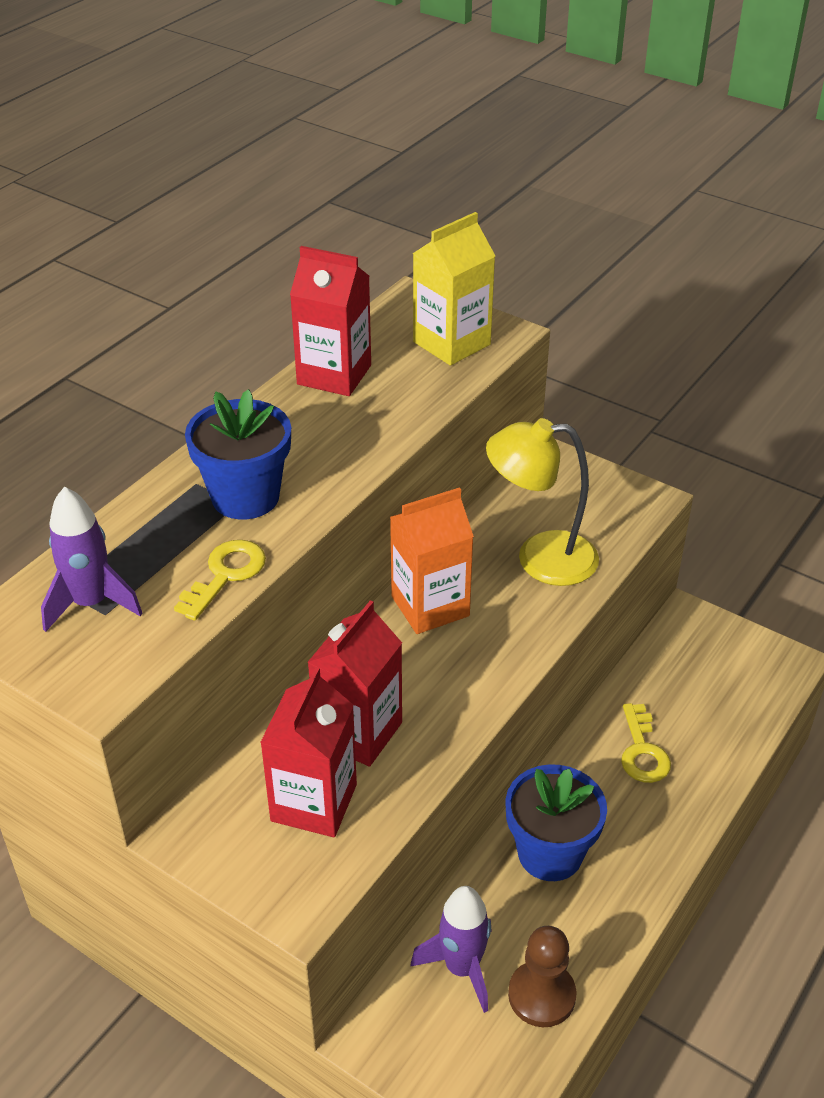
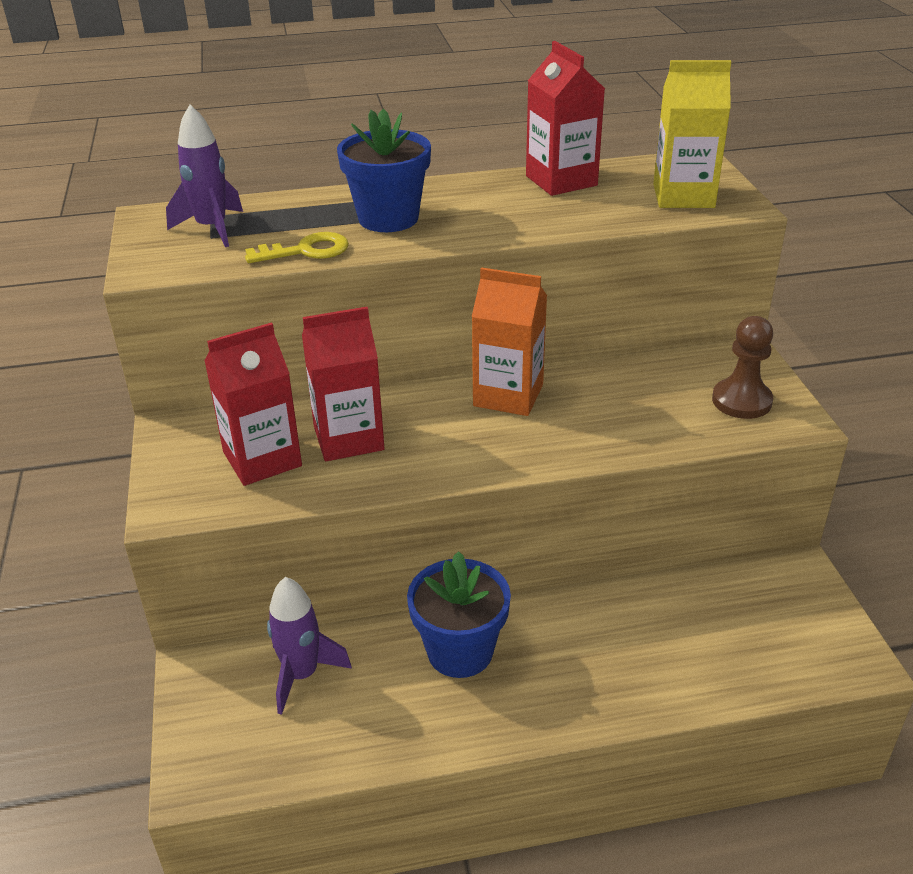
camera: 45 degrees right, 5 degrees down
yellow lamp [486,418,599,586] -> none
brown pawn [508,926,577,1027] -> brown pawn moved to [712,316,773,419]
yellow key [621,703,671,783] -> none

